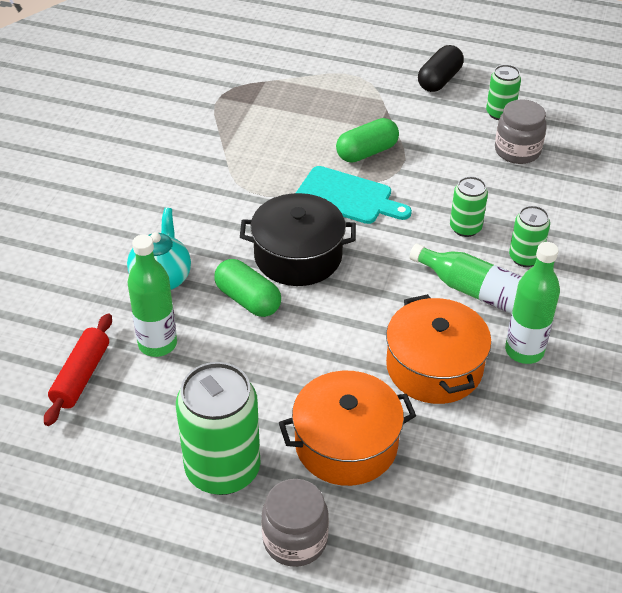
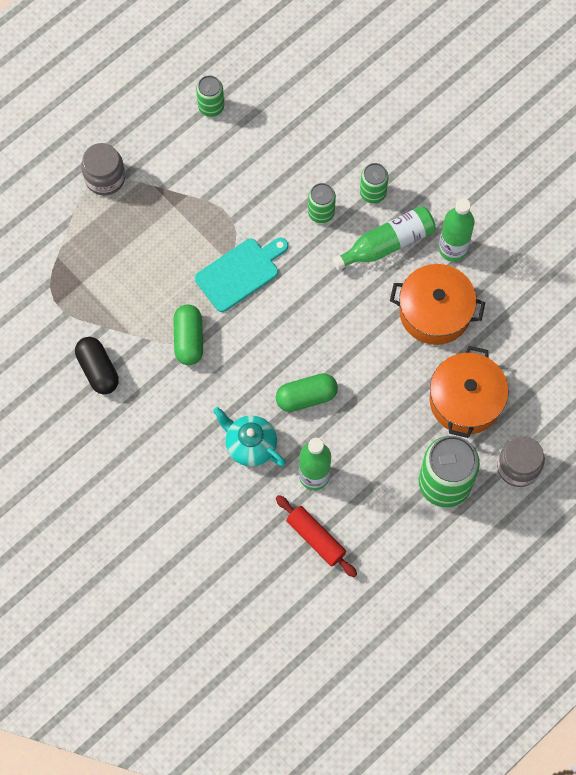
camera: 60 degrees left, 25 degrees up
black pot [240,193,356,286] -> none
green capsule [336,118,399,163] -> green capsule moved to [173,304,203,365]
black capsule [418,45,464,92] -> black capsule moved to [75,337,119,394]
grey jar [495,99,547,164] -> grey jar moved to [81,143,125,195]

